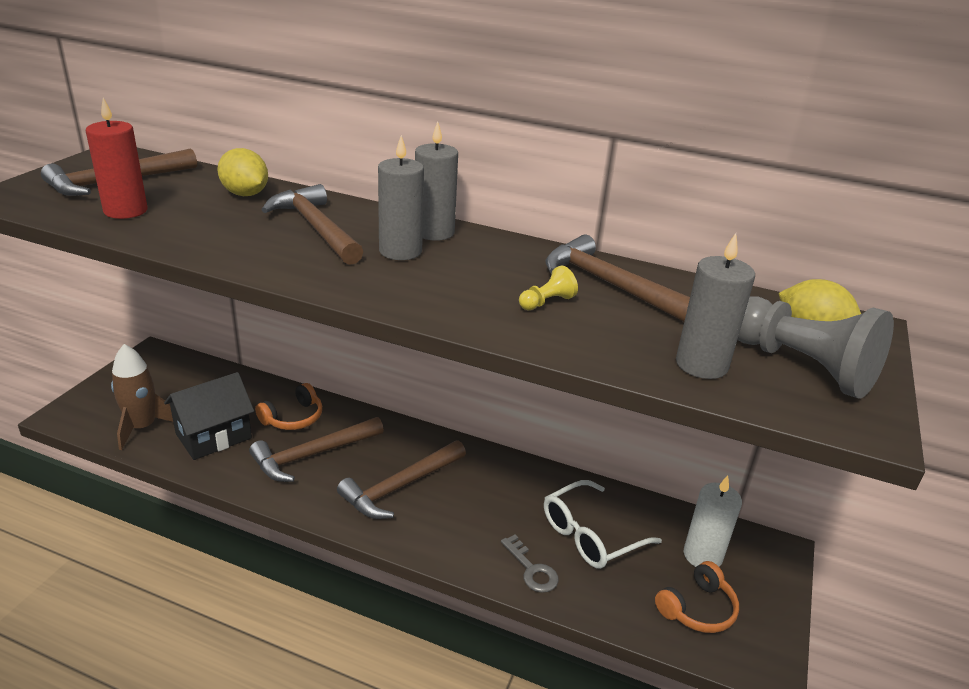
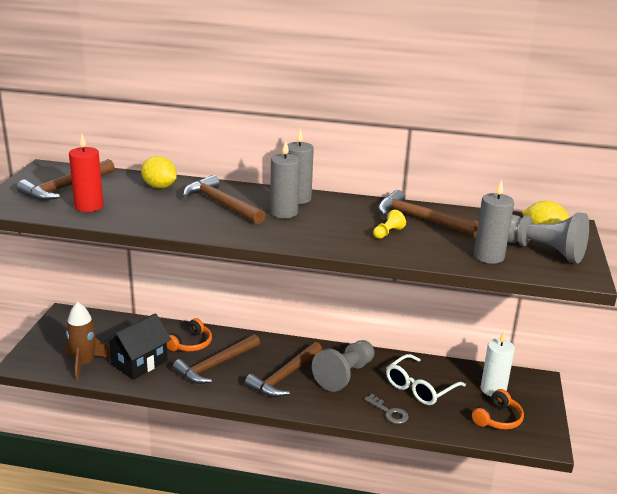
camera: 10 degrees left, 5 degrees down
none -> grey pawn [312,340,375,392]

